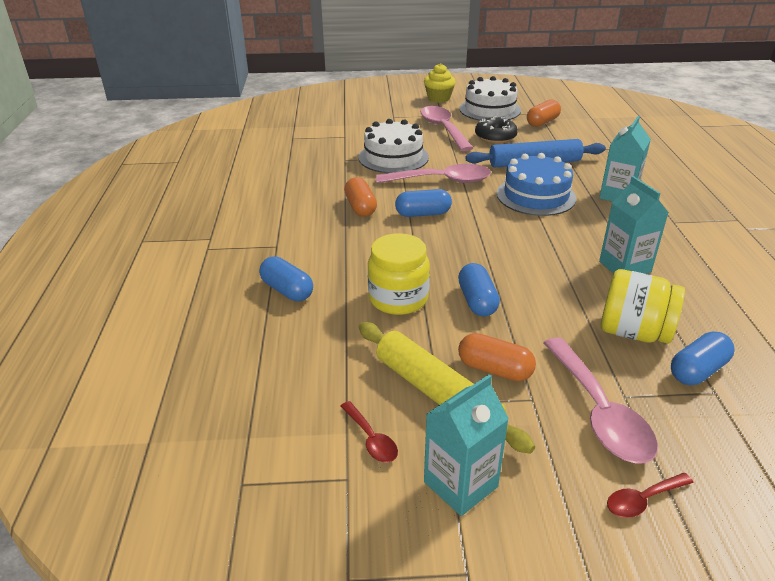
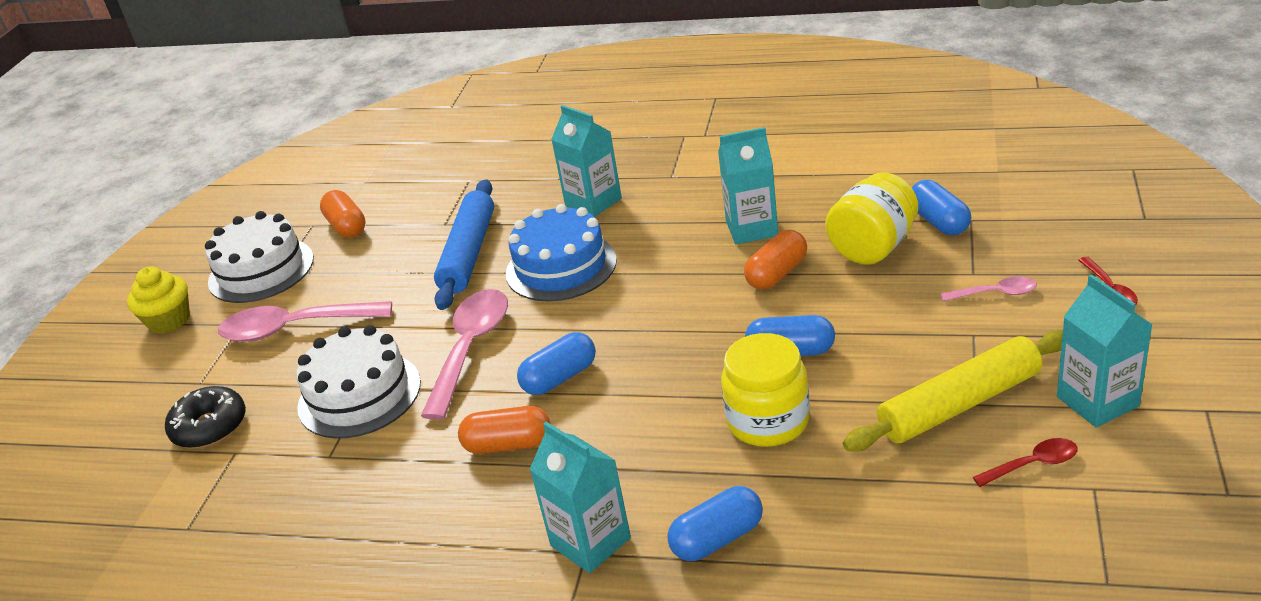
camera: 70 degrees left, 0 degrees up
blue capsule [395,189,452,217] -> blue capsule turned 45 degrees clockwise [517,332,596,395]
orange capsule [458,333,536,381] -> orange capsule moved to [744,230,807,290]
black donut [475,116,518,144] -> black donut moved to [165,386,246,448]
pink spoon [544,338,658,464] -> pink spoon [940,276,1037,301], size x0.49
none -> turquoise carton [529,422,631,573]

